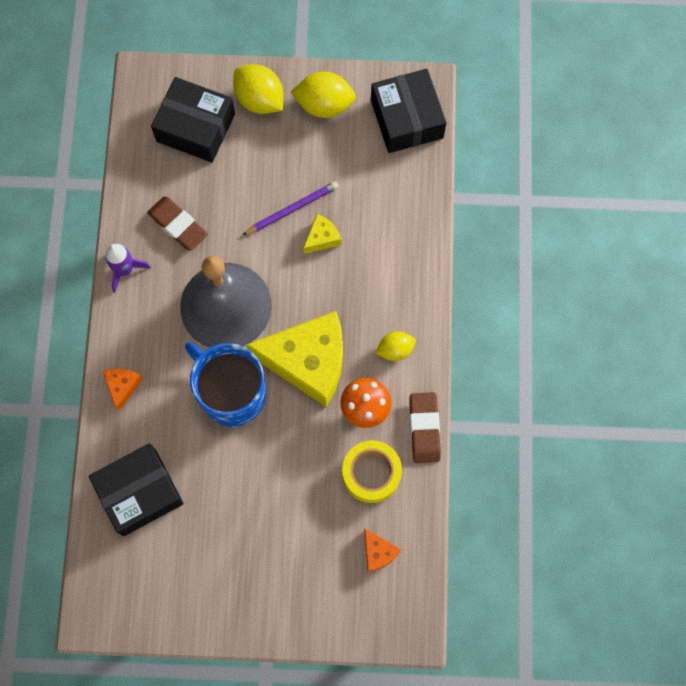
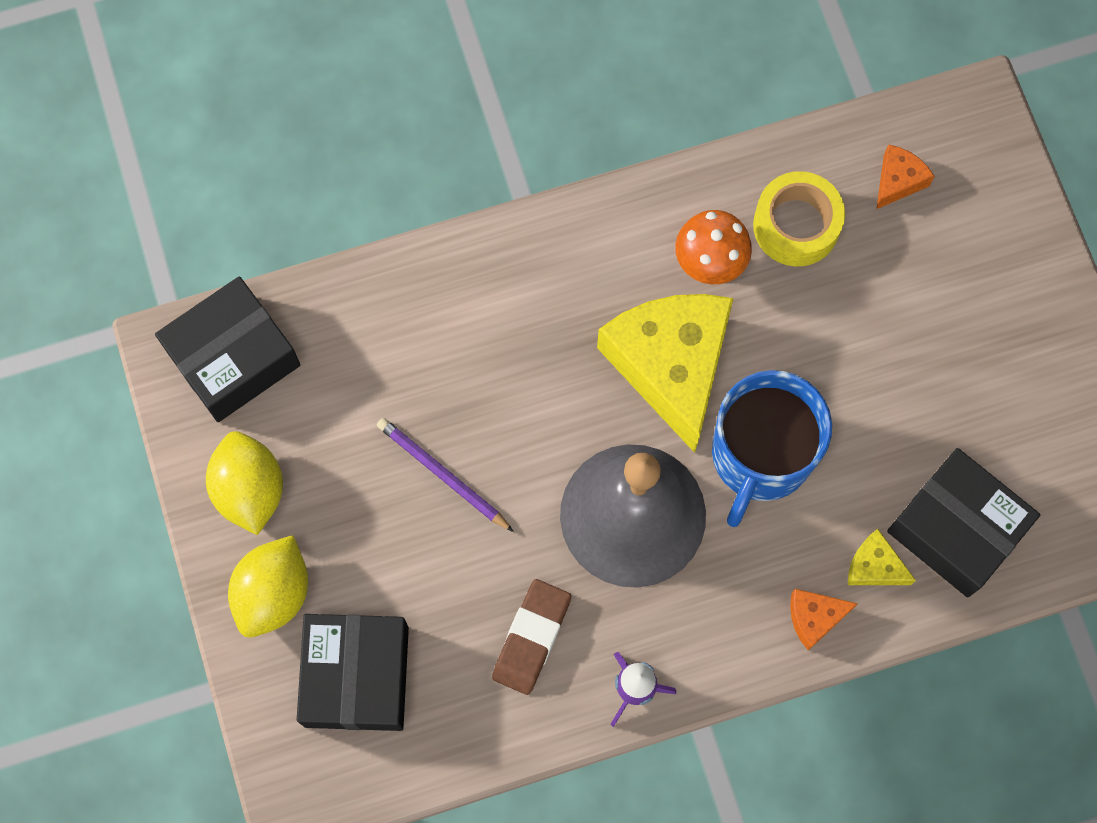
camera: 110 degrees left, 0 degrees up
yellow cheese [303,214,341,254] -> yellow cheese moved to [848,529,916,585]
yellow lemon [375,331,416,361] -> none
brown eraser [410,392,441,463] -> none

